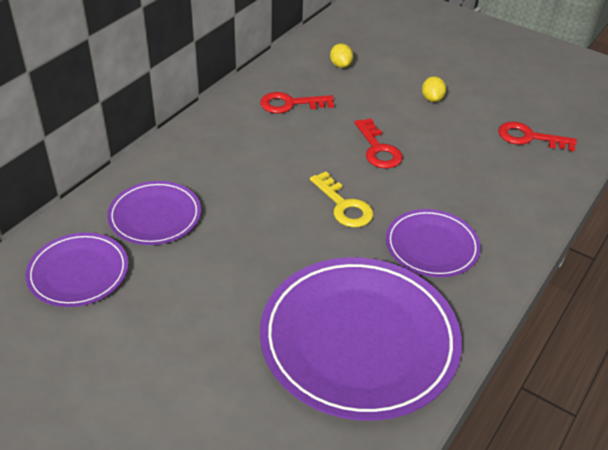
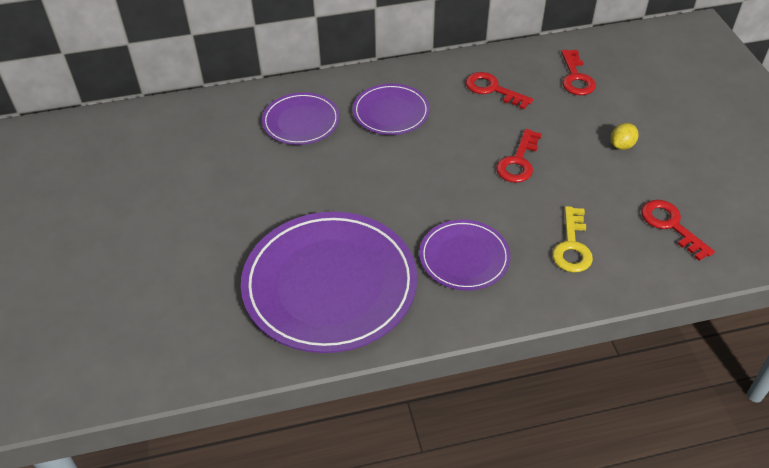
camera: 45 degrees right, 5 degrees up
purple plate [26,232,128,307] -> purple plate moved to [353,84,430,135]
yellow key [310,172,373,227] -> yellow key moved to [552,206,593,273]
yellow lemon [330,43,353,68] -> red key [561,50,596,95]

